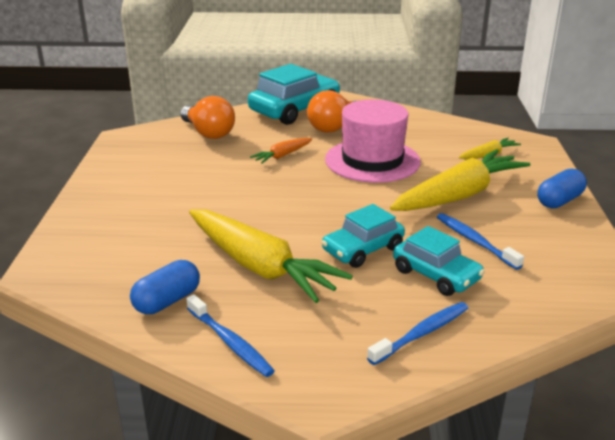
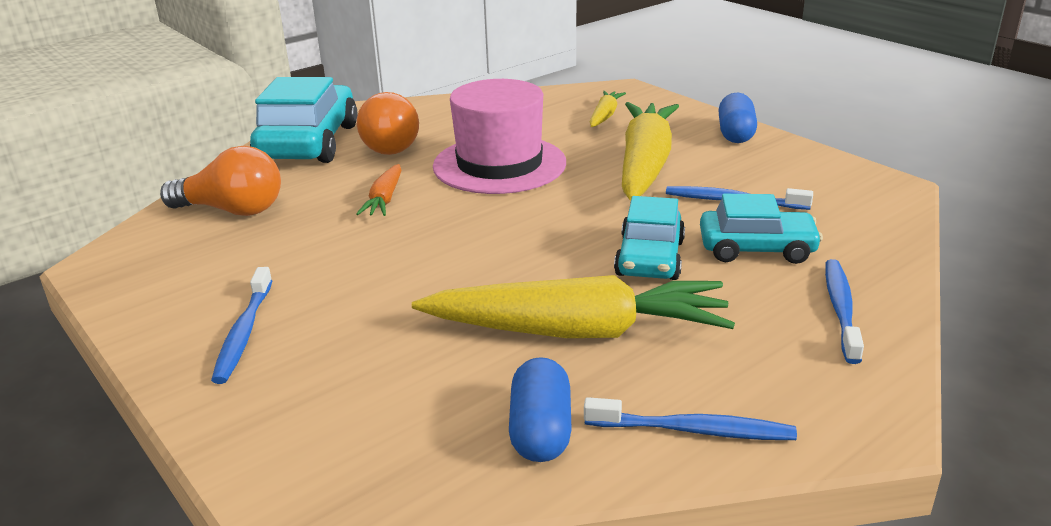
camera: 40 degrees left, 0 degrees up
none -> blue toothbrush [211,267,272,384]

